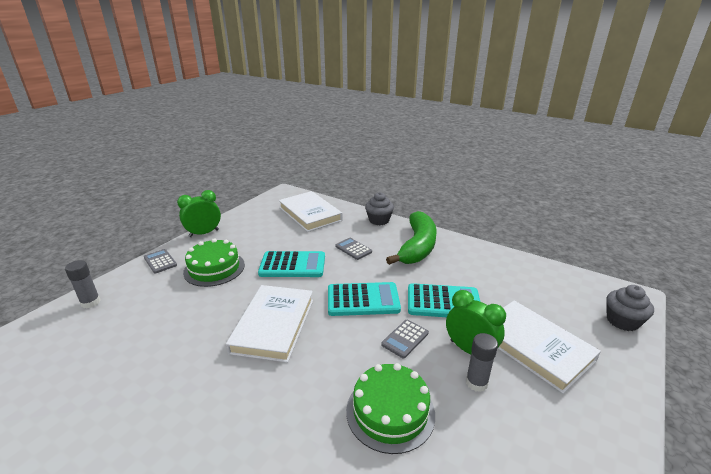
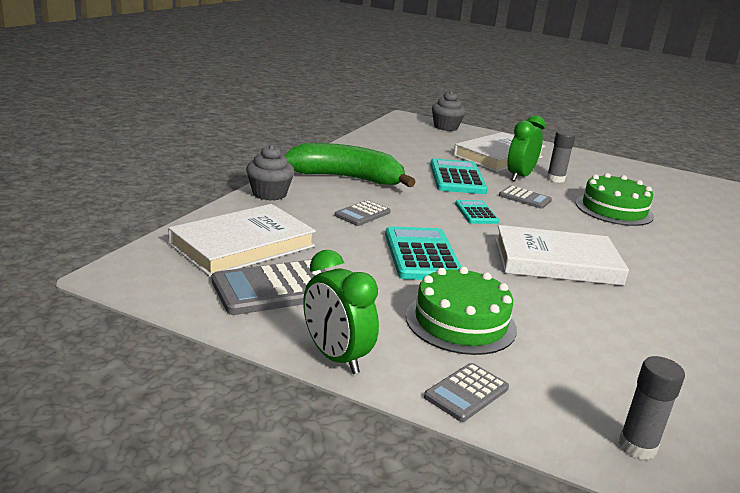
camera: 100 degrees left, 5 degrees down
turquoise calculator [328,282,401,316] -> turquoise calculator [455,200,499,224], size x0.58
none -> grey calculator [212,259,326,315]

